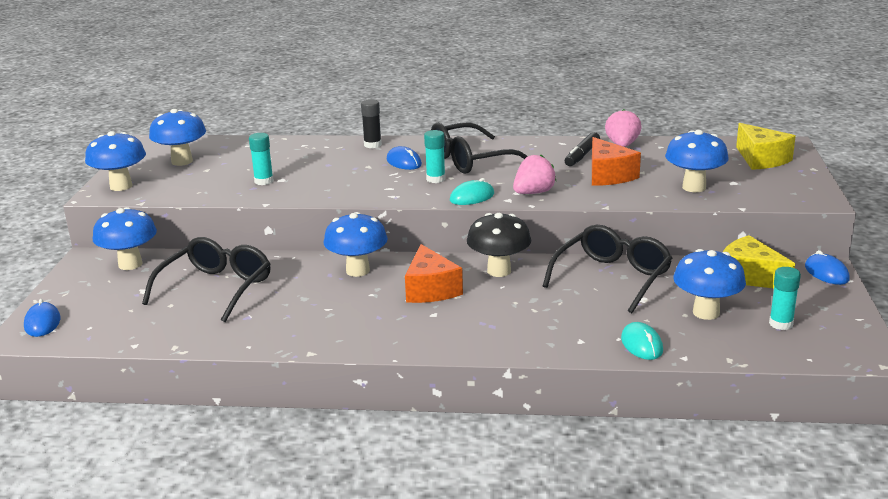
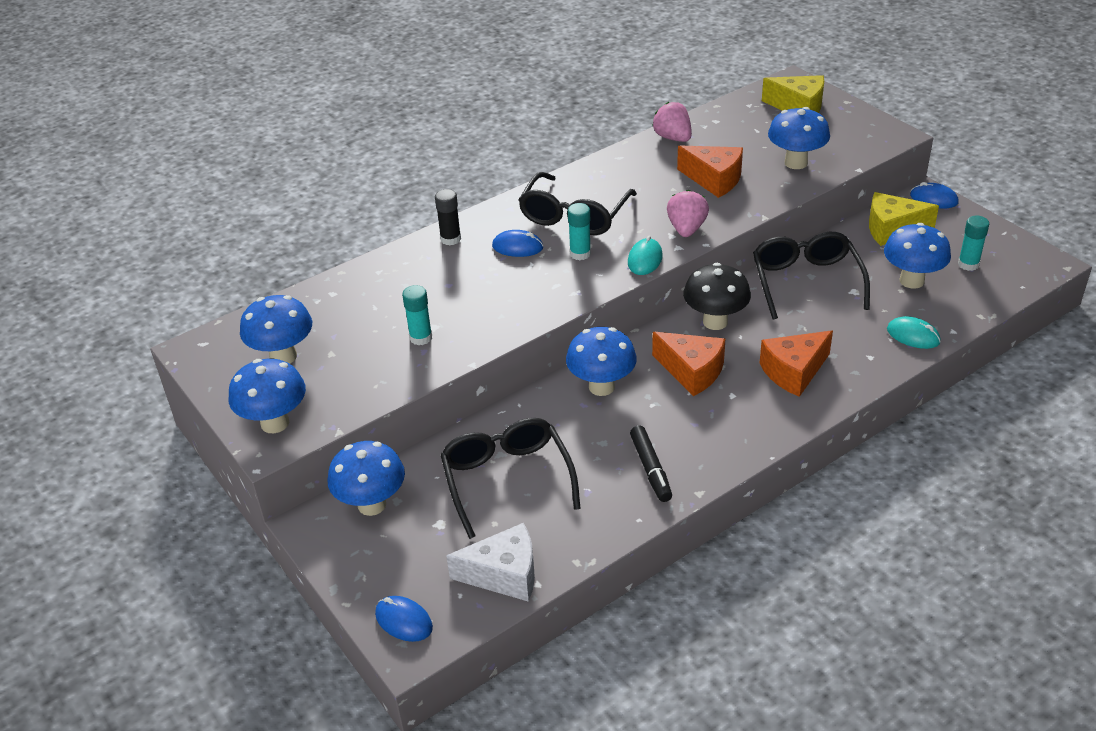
camera: 40 degrees left, 15 degrees up
black marker [565,132,600,166] -> black marker moved to [630,425,672,502]
none -> white cheese [446,523,535,602]
none -> orange cheese [760,330,833,397]

